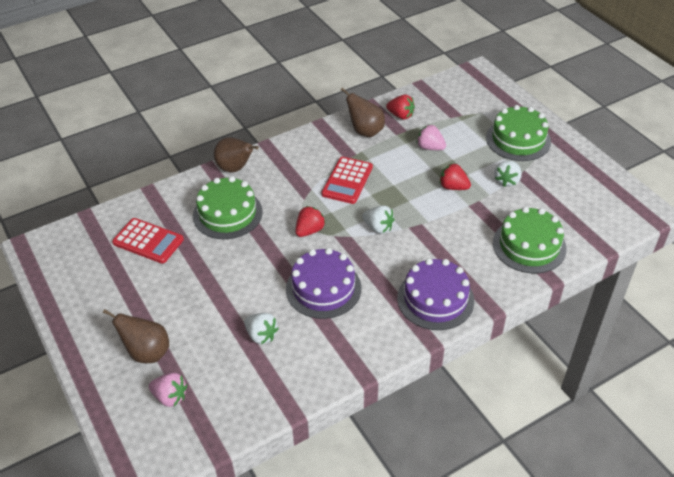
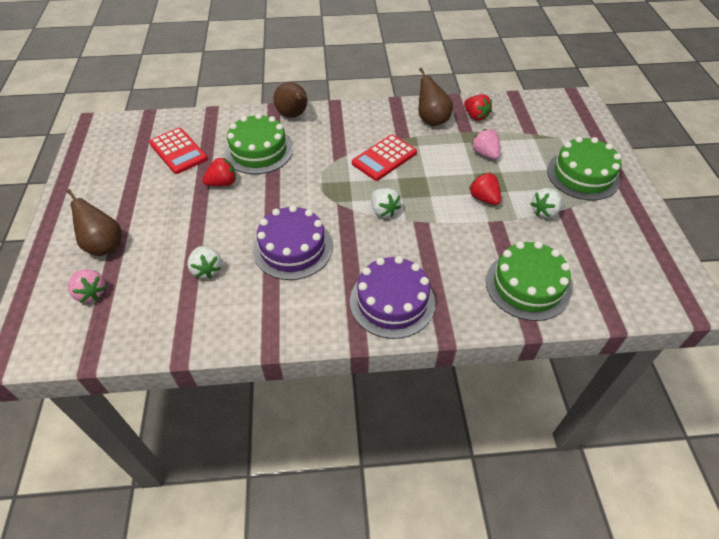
camera: 25 degrees right, 5 degrees up
red strawberry [295,206,325,237] -> red strawberry moved to [202,157,236,186]

